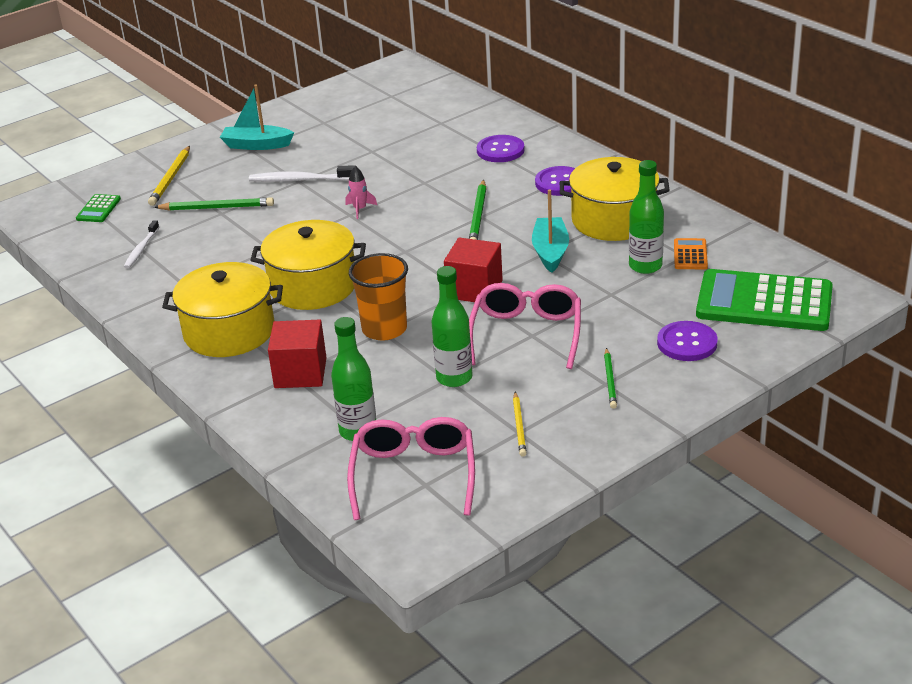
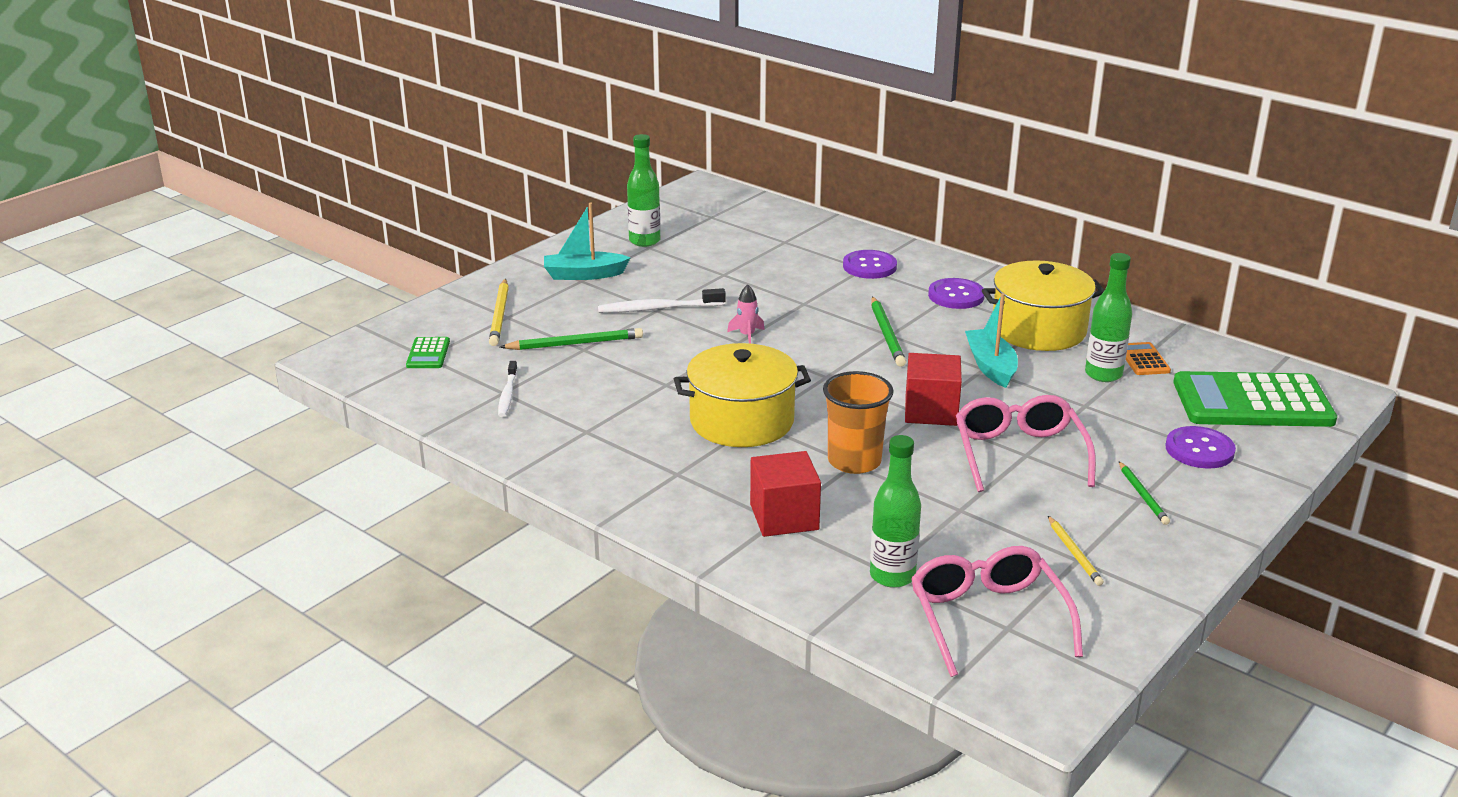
camera: 15 degrees left, 5 degrees down
yellow pot [162,262,283,357] -> none
green bottle [431,266,473,387] -> green bottle moved to [627,134,660,247]

